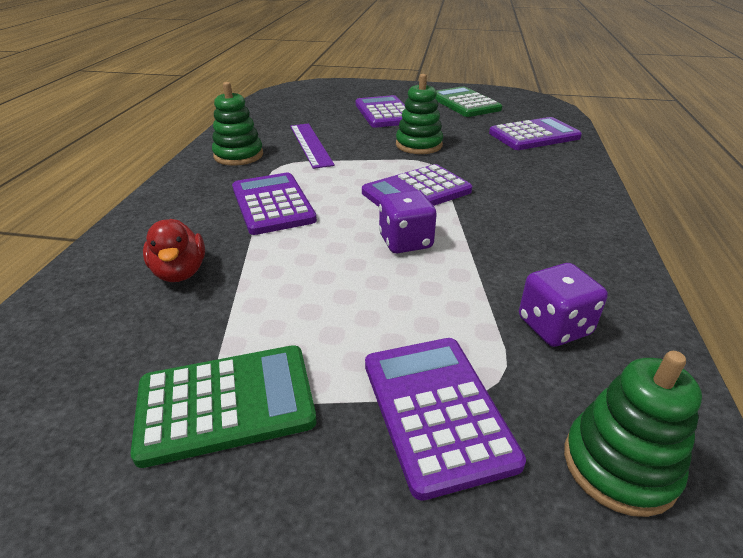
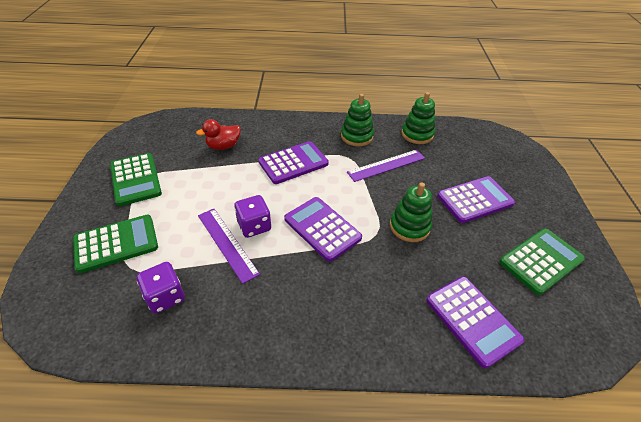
camera: 80 degrees right, 10 degrees up
purple calculator [365,338,526,501] -> green calculator [73,215,158,273]
green stacking toy [564,351,702,517] -> green stacking toy moved to [401,92,435,144]
none -> purple ruler [198,209,260,284]

